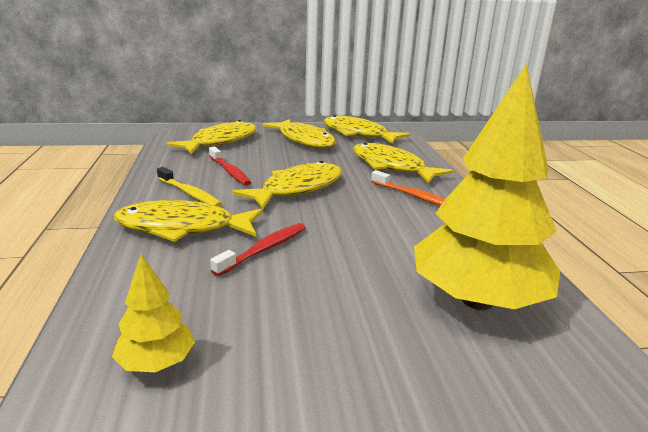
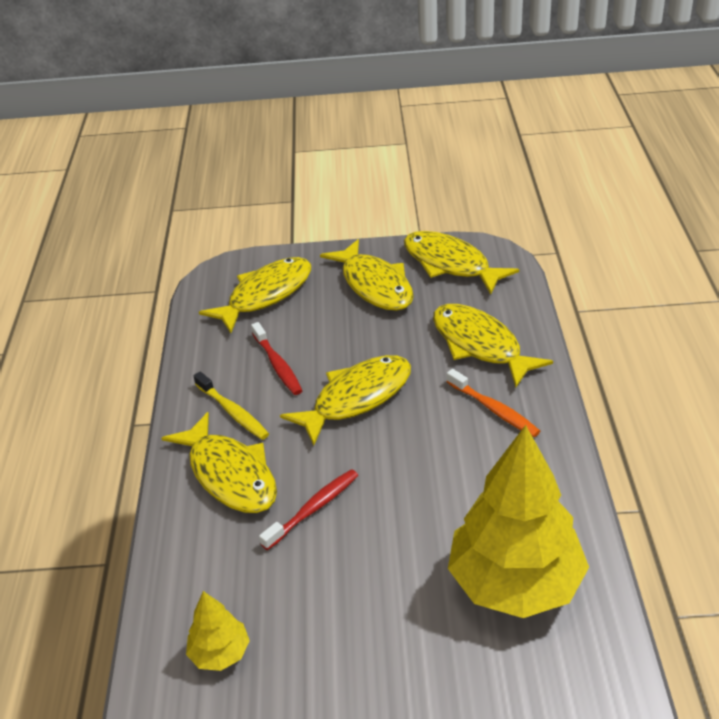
camera: 10 degrees right, 15 degrees up
yellow fish [113,200,263,242] -> yellow fish turned 135 degrees counterclockwise [162,412,277,513]

